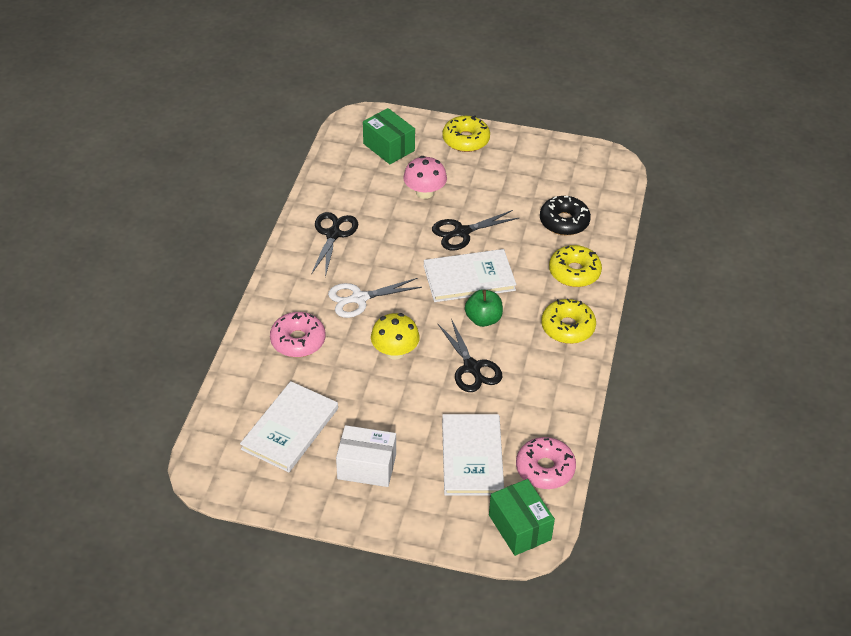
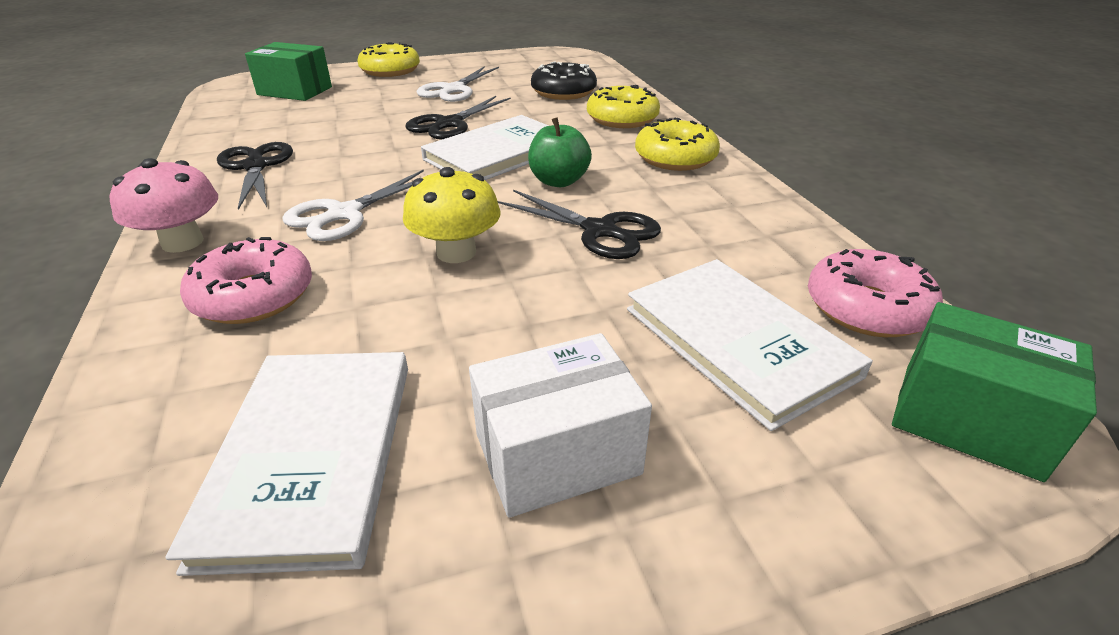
camera: 30 degrees left, 10 degrees down
pink mushroom [403,156,447,199] -> pink mushroom moved to [109,158,218,253]
none -> white scissors [417,66,499,102]

